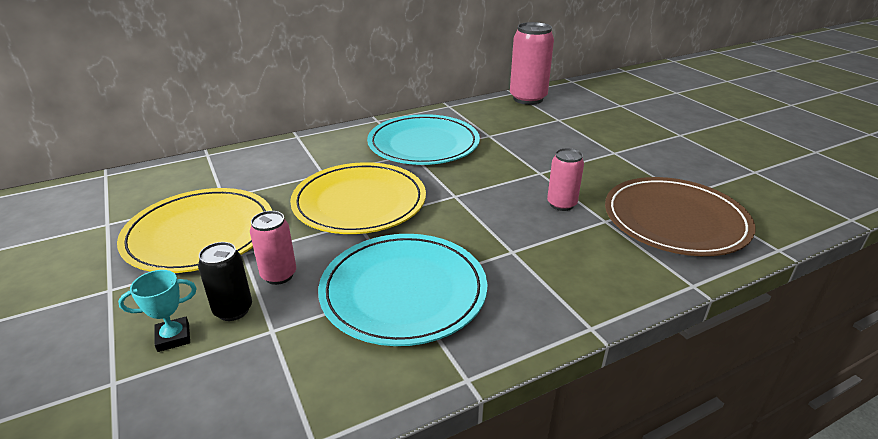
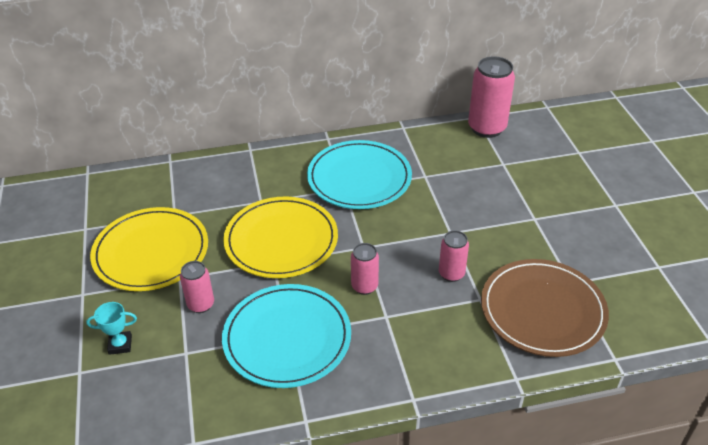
camera: 15 degrees right, 10 degrees up
black can [198,242,252,321] -> none
none -> pink can [351,243,379,295]

